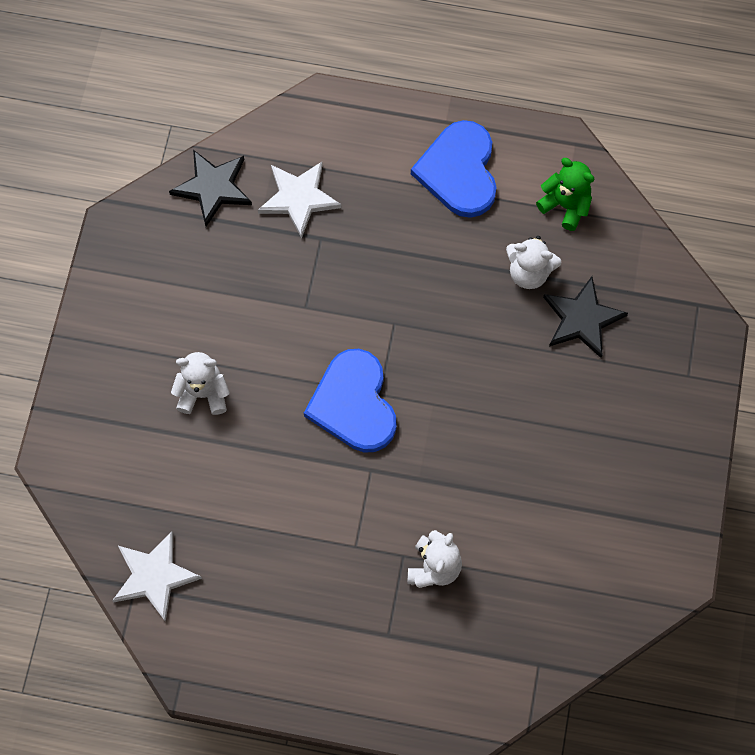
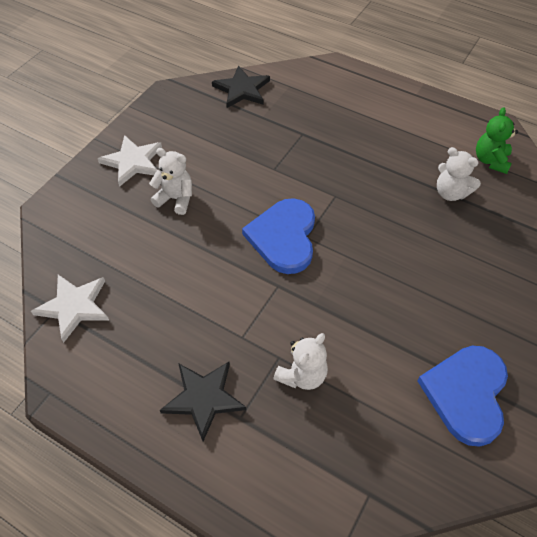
camera: 20 degrees right, 15 degrees down
white star [258,162,342,238] -> white star moved to [98,135,162,187]
blue heart [411,120,497,218] -> blue heart moved to [418,346,508,447]
green teddy bear [536,158,594,231] -> green teddy bear turned 135 degrees counterclockwise [476,107,518,174]
black star [543,276,628,358] -> black star moved to [160,362,246,441]

